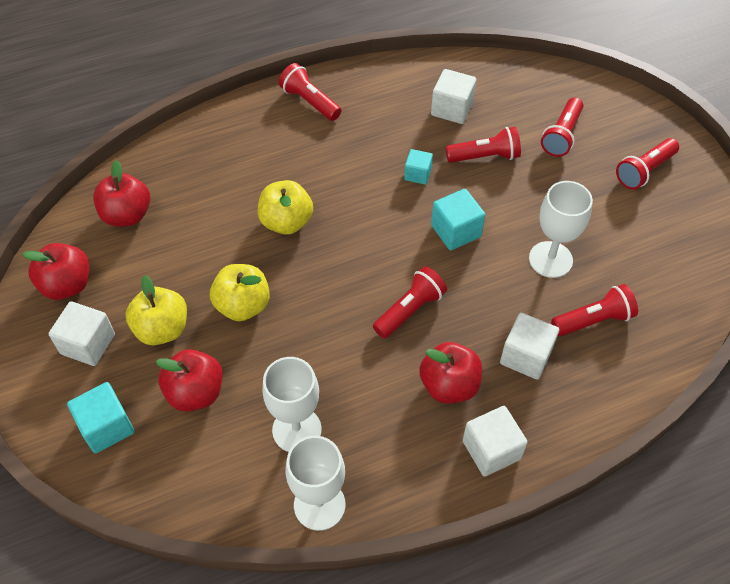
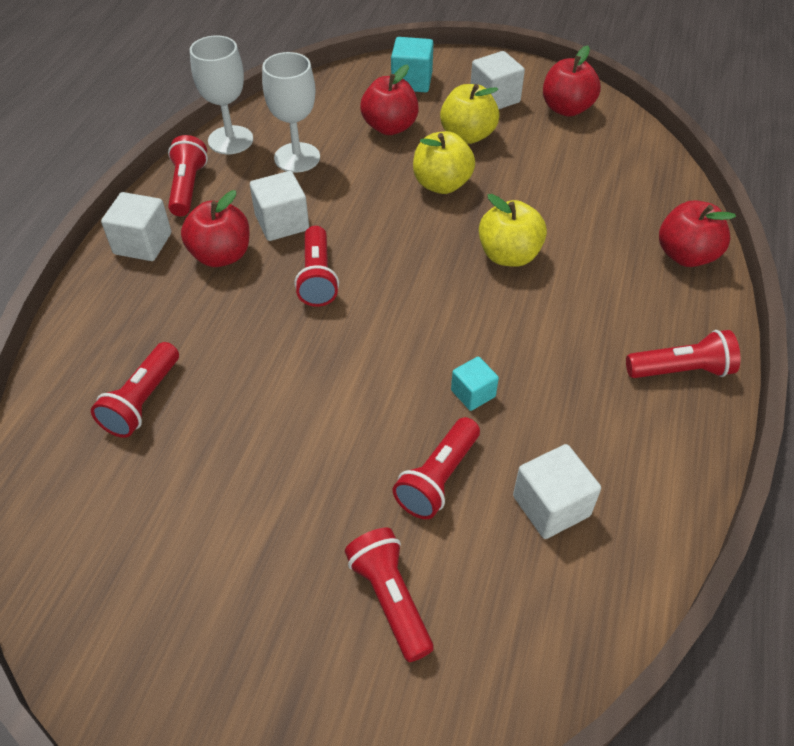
camera: 130 degrees right, 5 degrees down
red apple [93,160,150,226] -> red apple moved to [659,200,736,267]
turquoise cube [431,189,485,250] -> none
white cube [500,313,559,380] -> white cube moved to [250,171,309,241]
white goblet [529,181,593,278] -> none
red flashlight [616,138,679,190] -> red flashlight moved to [168,135,208,216]

